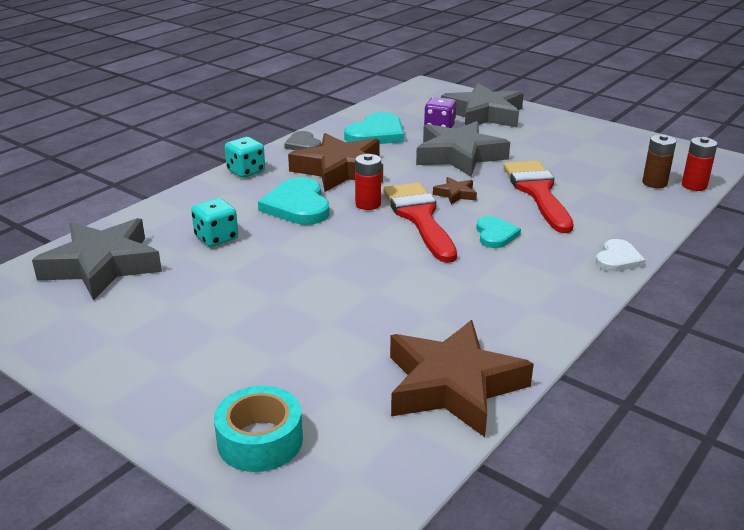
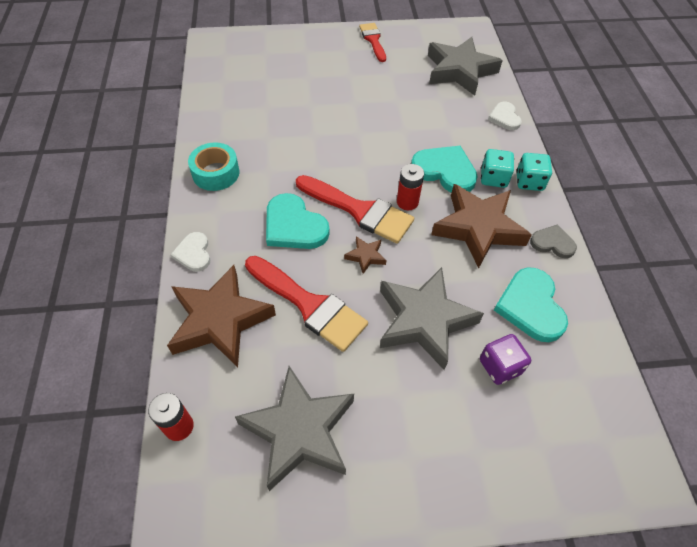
camera: 135 degrees right, 25 degrees up
turquoise dice [191,198,238,247] -> turquoise dice moved to [481,149,514,188]
turquoise tape [214,386,303,472] -> turquoise tape moved to [188,143,239,191]
brown star [390,320,534,437] -> brown star moved to [167,265,276,367]
grey star [441,83,524,128] -> grey star moved to [235,366,354,491]
turquoise heart [476,216,521,248] -> turquoise heart [266,193,330,249], size x1.68
brown battery [642,134,676,188] -> none
none -> red brush [359,23,386,62]
none -> white heart [488,102,522,130]

